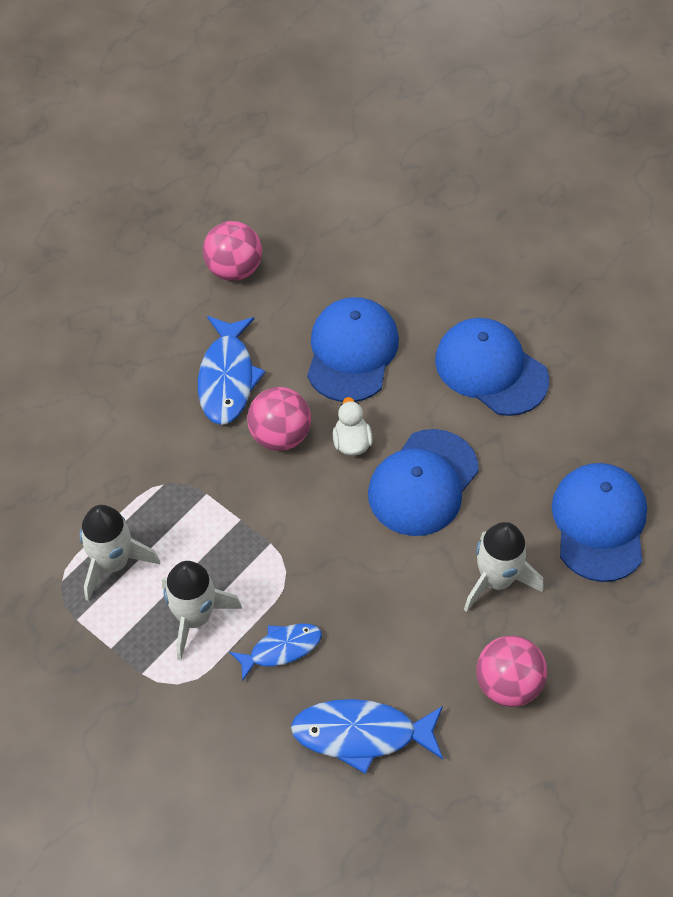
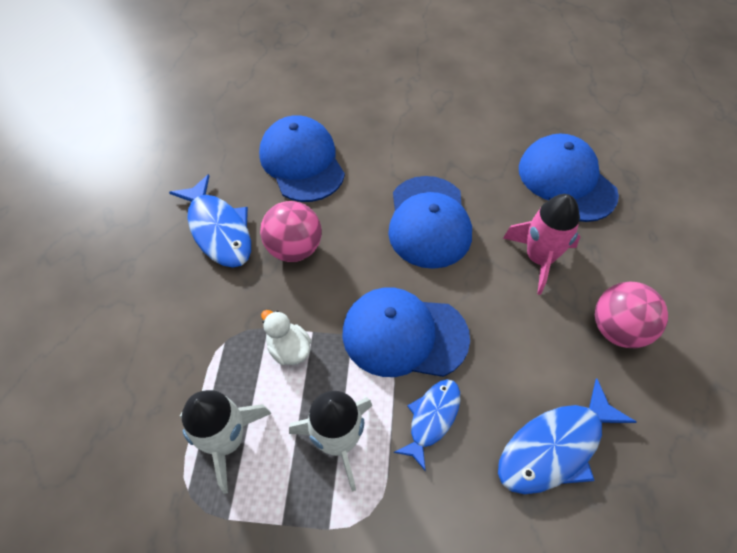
camera: 35 degrees left, 0 degrees up
pink ball [203,221,262,281] -> none
white duck [333,397,373,456] -> white duck moved to [261,310,312,365]
blue cap [435,318,549,416] -> blue cap moved to [342,288,470,377]
white rocket [464,522,544,612] -> pink rocket [503,194,580,295]

